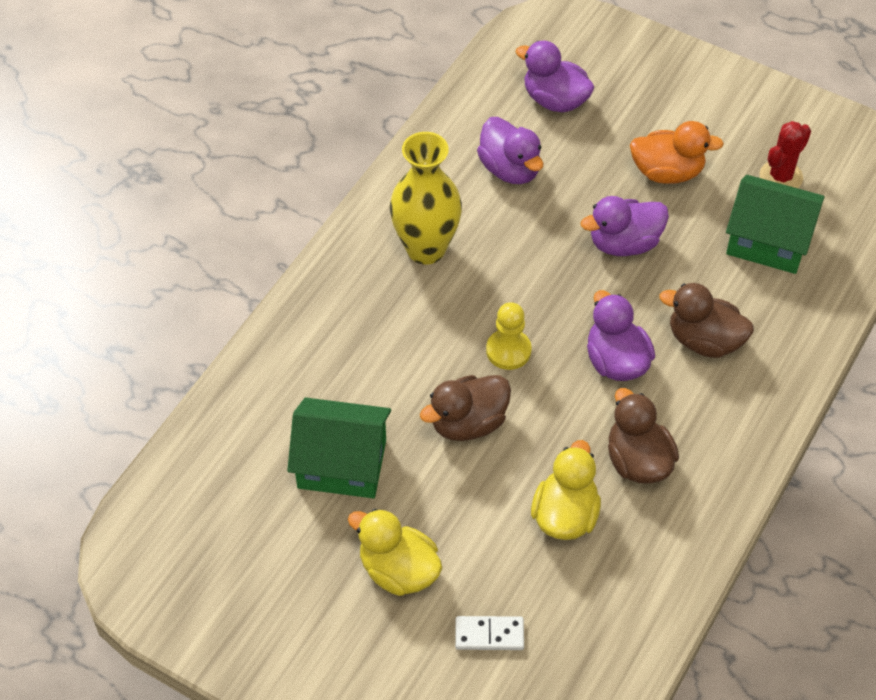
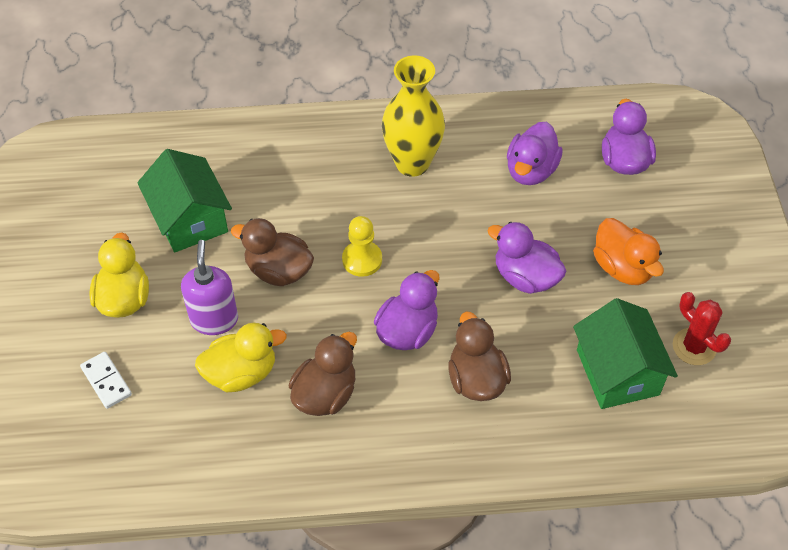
camera: 55 degrees right, 0 degrees up
red cactus [760,121,811,188] -> red cactus turned 45 degrees clockwise [673,292,731,365]
none -> purple soap dispenser [181,240,238,335]

